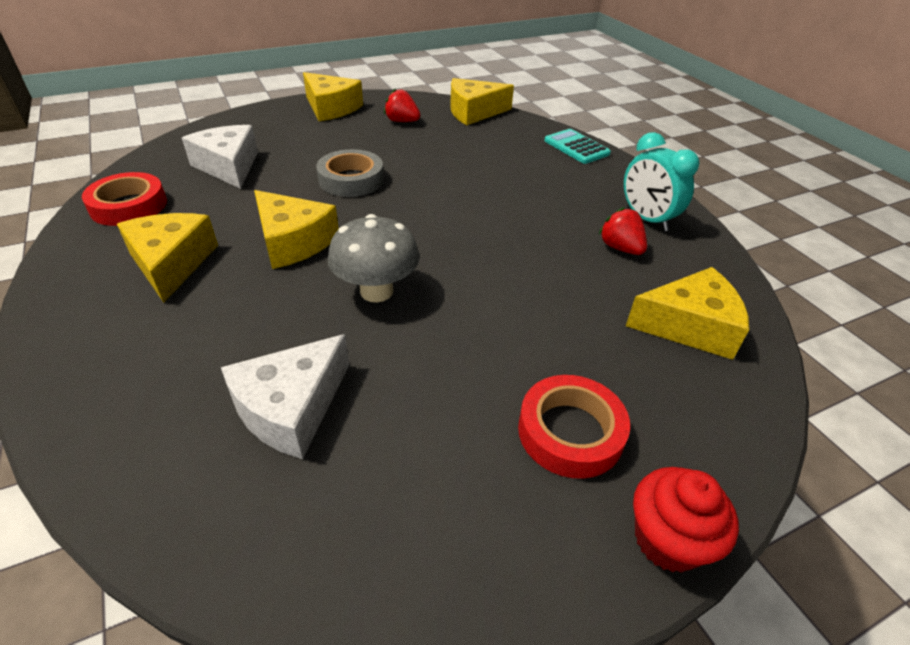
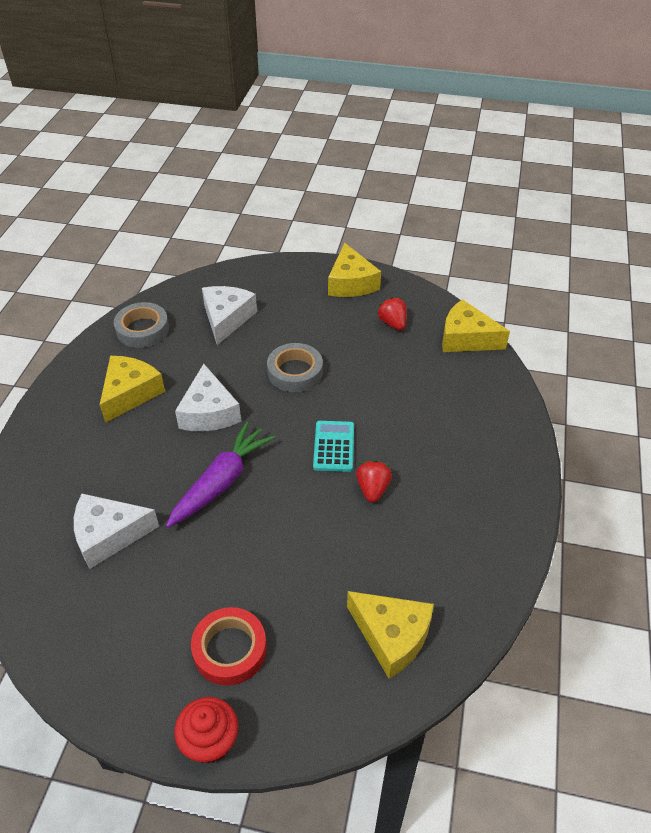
camera: 40 degrees right, 5 degrees up
red tape [82,172,167,226] -> grey tape [114,302,169,348]
yellow cheese [254,190,339,269] -> white cheese [175,364,241,431]
grey mushroom [328,214,420,302] -> purple carrot [166,422,275,528]
turquoise calculator [544,129,611,164] -> turquoise calculator moved to [313,421,354,472]
red strawberry [599,207,647,255] -> red strawberry moved to [356,460,392,503]
turquoise clock [624,132,699,231] -> none

